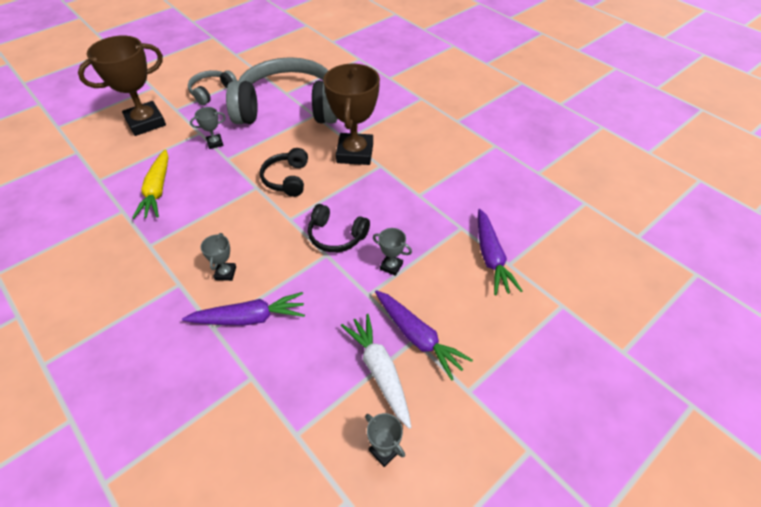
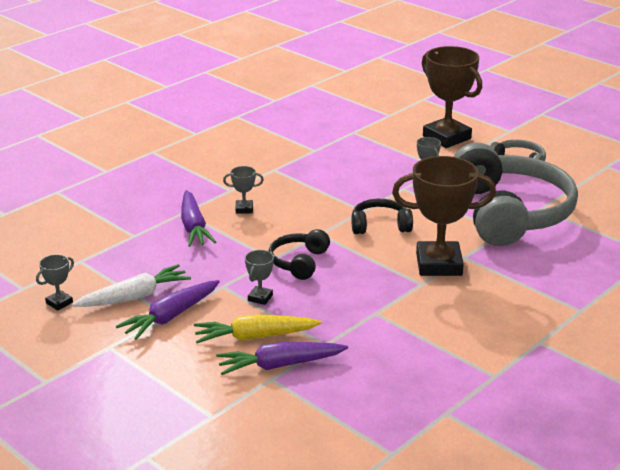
camera: 85 degrees right, 20 degrees down
yellow carrot [132,149,168,219] -> yellow carrot moved to [194,315,322,343]

